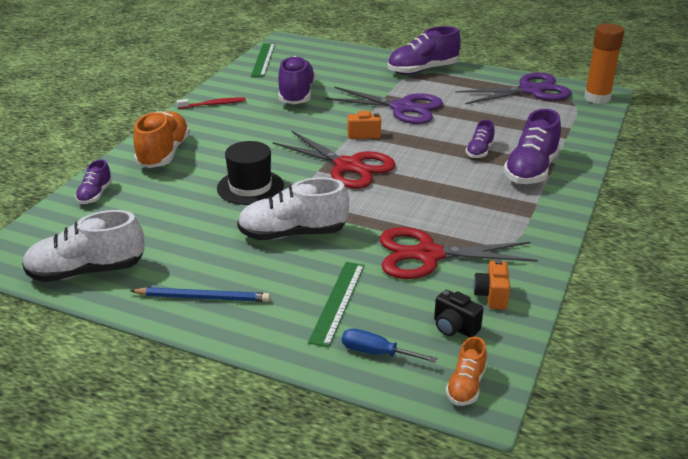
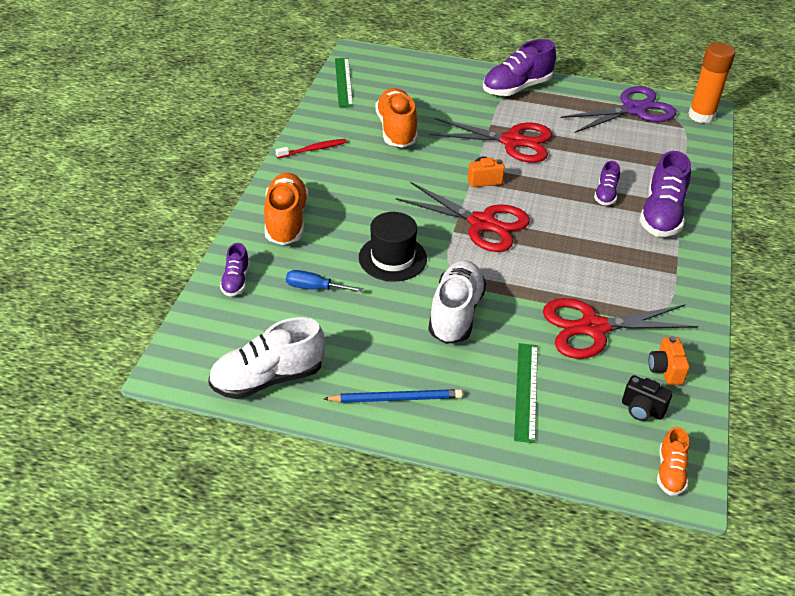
camera: 10 degrees left, 10 degrees up
white shoe [237,177,349,240] -> white shoe turned 120 degrees clockwise [428,261,486,344]
purple shoe [278,56,316,105] -> orange shoe [375,88,418,148]
purple scissors [325,87,443,124] -> red scissors [429,118,552,163]
blue screwdriver [342,328,437,363] -> blue screwdriver moved to [286,270,364,292]

